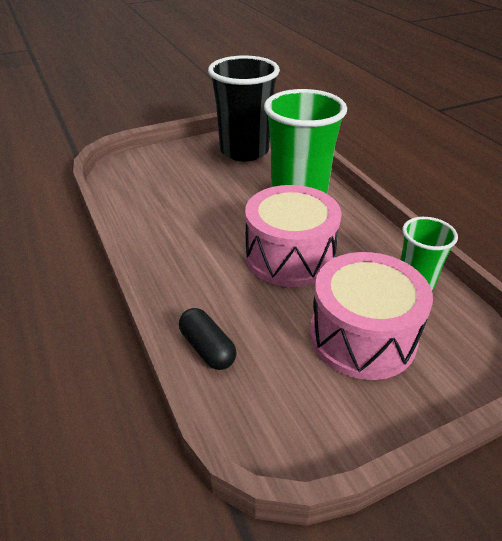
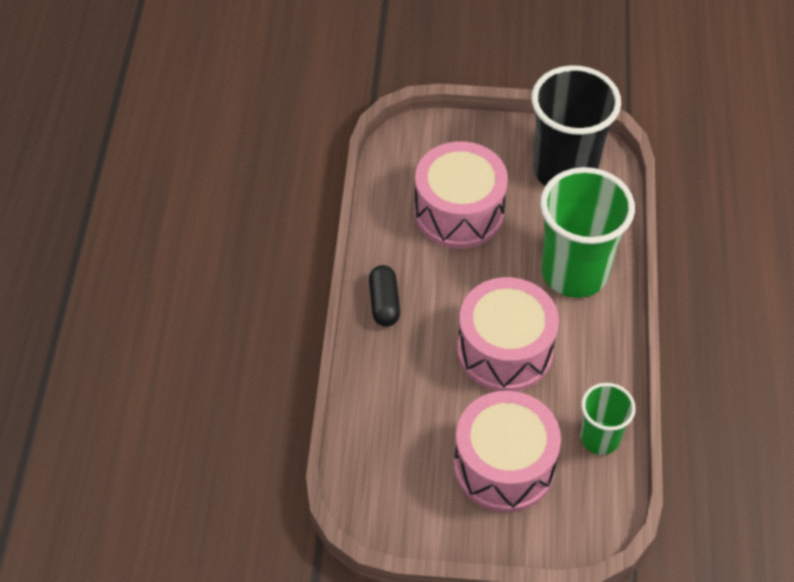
camera: 30 degrees right, 15 degrees up
black capsule [179,308,237,370] -> black capsule moved to [369,265,400,327]
none -> pink drum [414,141,508,249]

